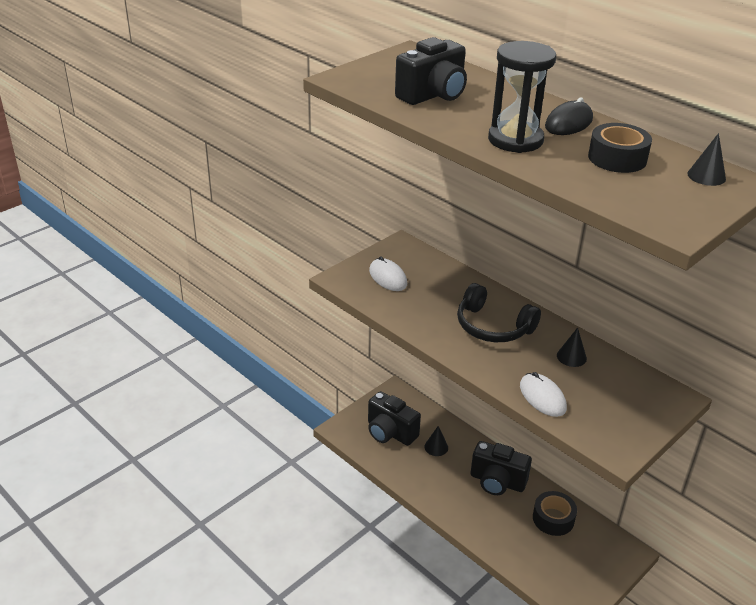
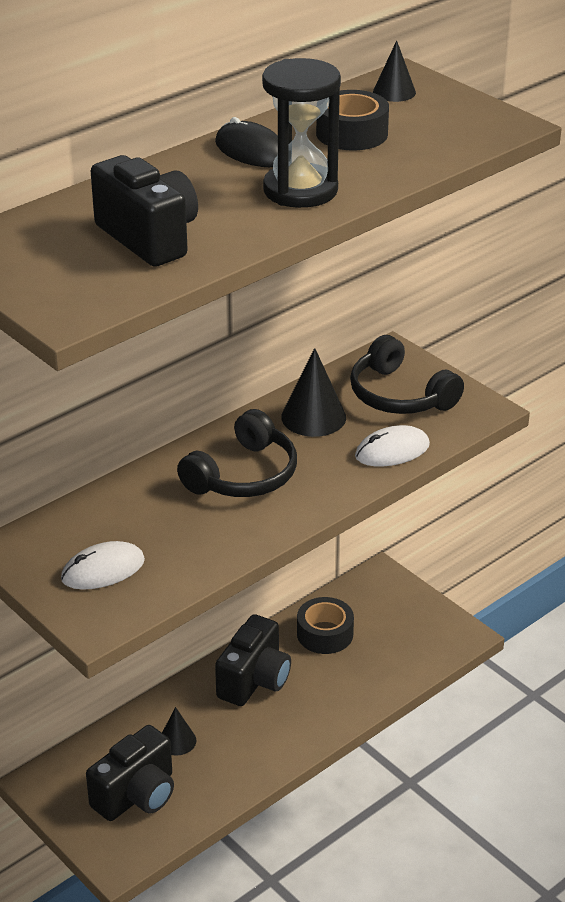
camera: 85 degrees left, 0 degrees up
black cone [557,327,587,367] -> black cone [281,348,346,437], size x1.64
none -> black headphones [350,335,464,414]

